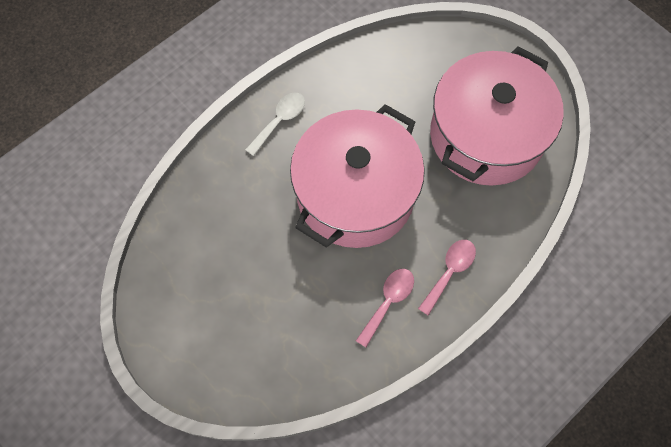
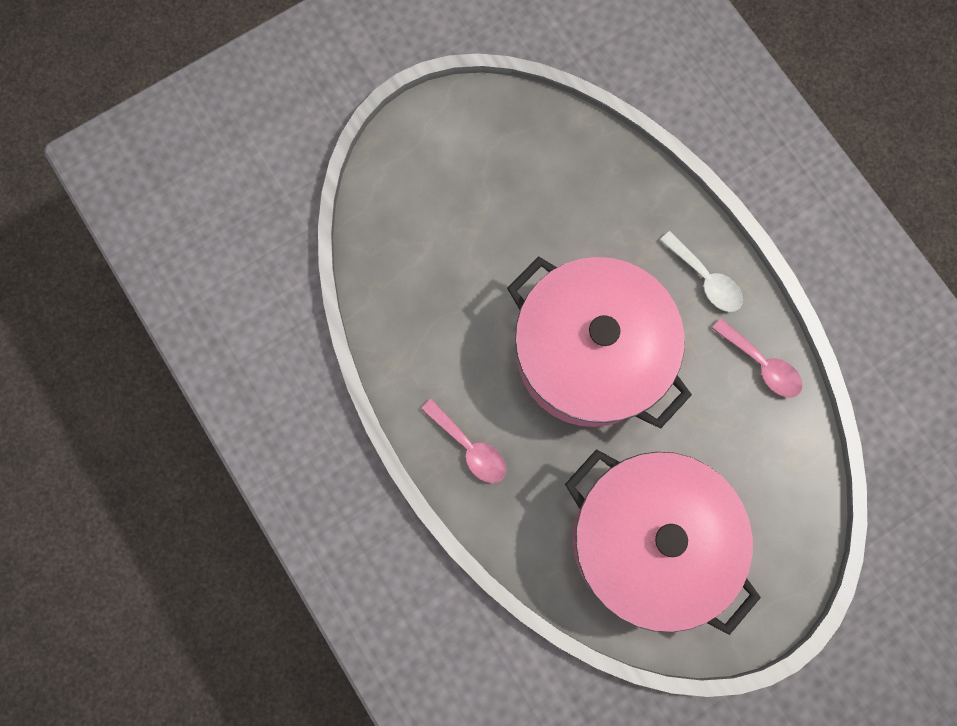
camera: 100 degrees right, 10 degrees up
pink spoon [356,269,414,347] -> pink spoon moved to [712,318,802,398]

